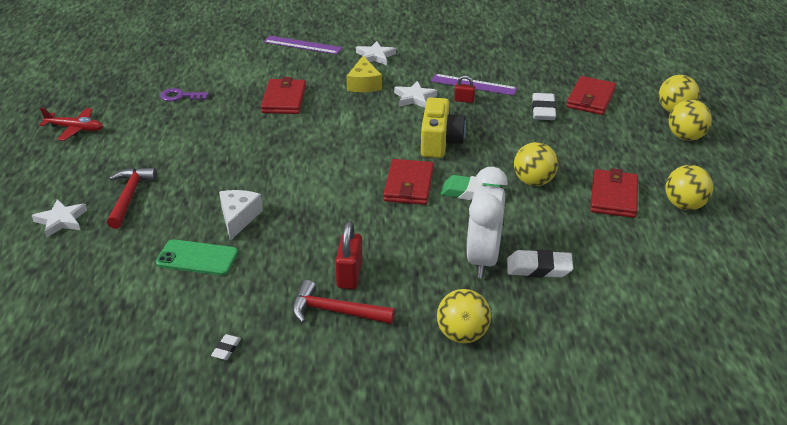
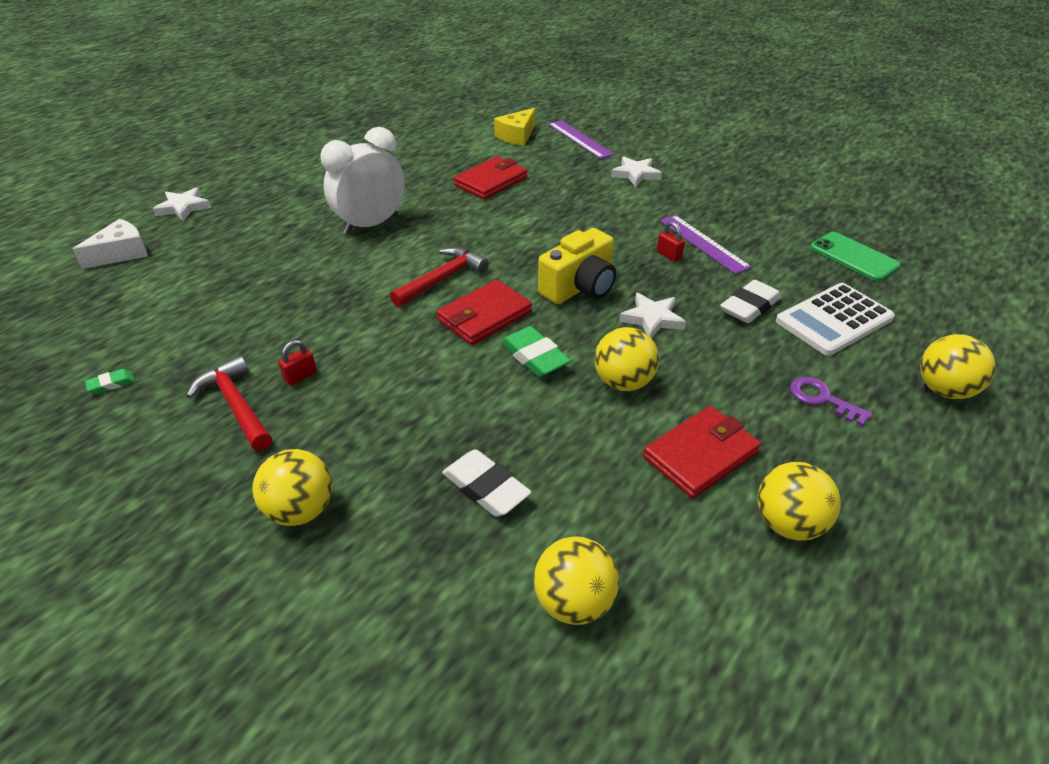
camera: 40 degrees right, 5 degrees up
red plane [40,108,103,141] -> none
red hammer [107,168,157,229] -> red hammer moved to [390,247,489,307]
green phone [156,239,238,275] -> green phone moved to [810,232,900,281]
purple key [160,88,209,101] -> purple key moved to [790,377,872,426]
white eraser [211,334,241,360] -> green eraser [85,369,135,394]
white cheese [219,190,263,241] -> white cheese moved to [72,219,148,269]
red padlock [335,221,363,289] -> red padlock [279,340,317,386], size x0.56
yellow cheese [347,56,382,92] -> yellow cheese moved to [494,108,535,146]
white star [394,81,437,108] -> white star moved to [619,293,686,338]
white clock [466,167,508,278] -> white clock moved to [321,127,405,235]
red wallet [566,76,616,115] -> white calculator [776,283,895,356]
yellow ball [669,100,712,141] -> yellow ball moved to [534,536,619,625]

